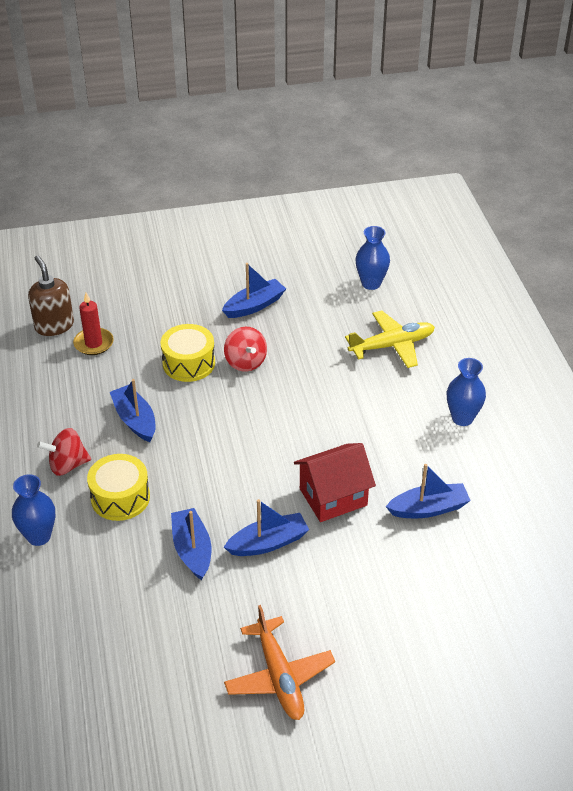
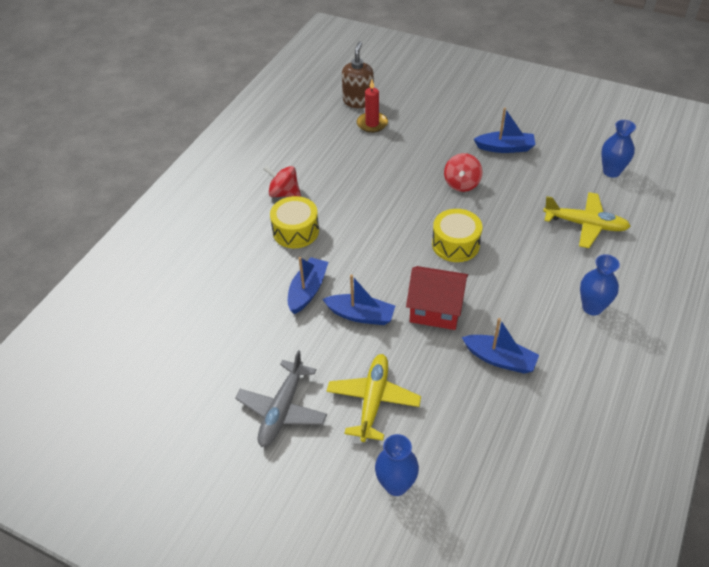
camera: 40 degrees right, 5 degrees up
blue vase [12,474,55,546] -> blue vase moved to [375,434,419,496]
blue boat [110,379,156,442] -> none
yellow drum [160,324,215,382] -> yellow drum moved to [432,209,482,262]
orange plane [224,605,335,720] -> grey plane [235,350,327,447]
none -> yellow plane [327,354,421,442]

